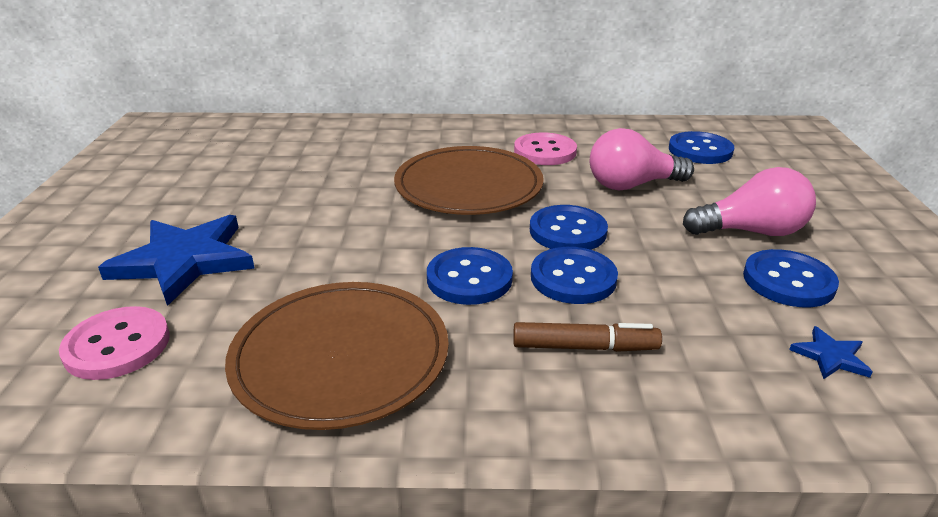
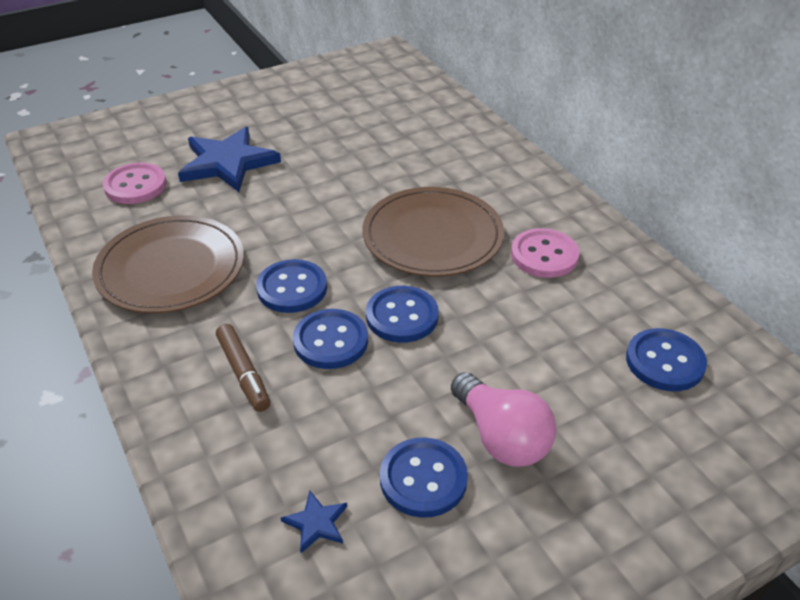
camera: 60 degrees right, 10 degrees up
pink light bulb [590,128,694,190] -> none

